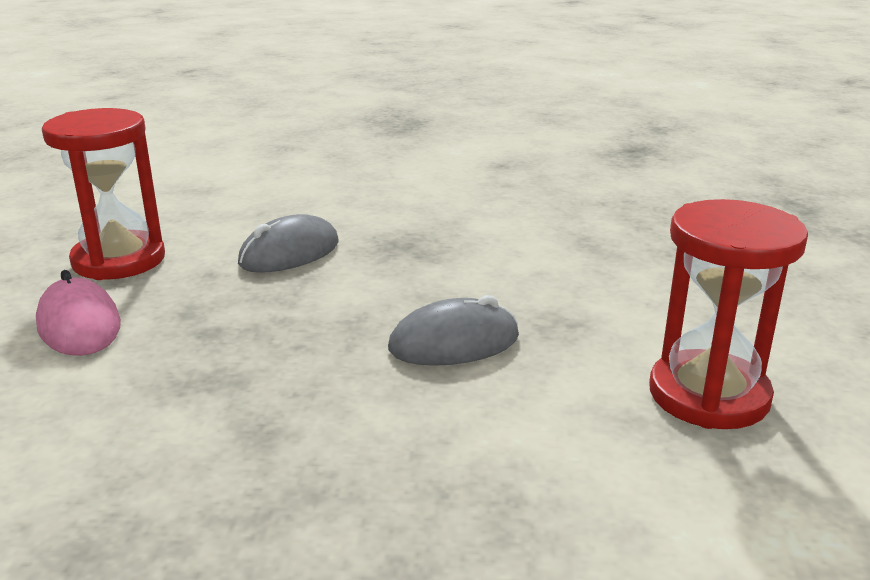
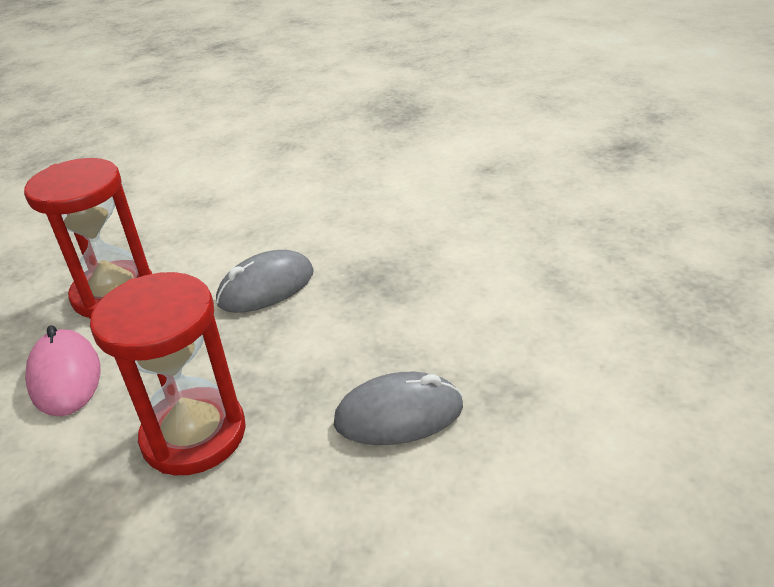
camera: 10 degrees right, 10 degrees up
red hourglass [649,199,808,429] -> red hourglass moved to [90,272,246,475]

